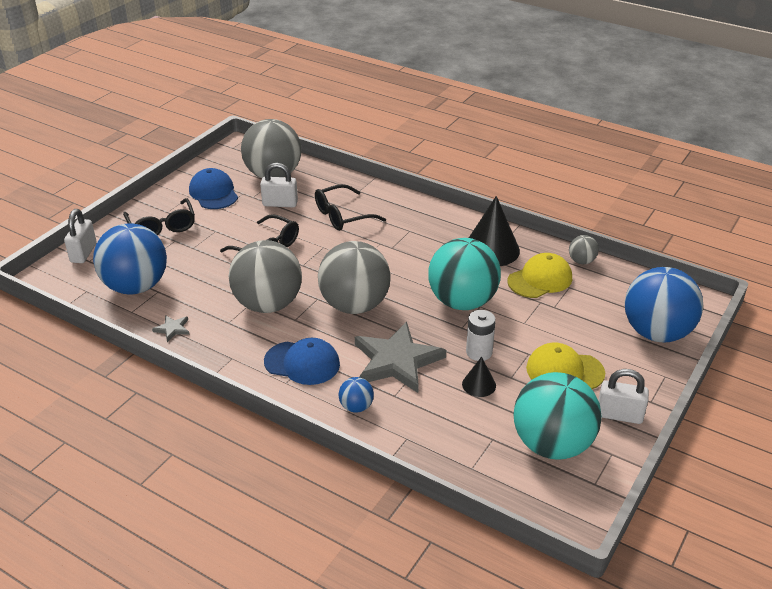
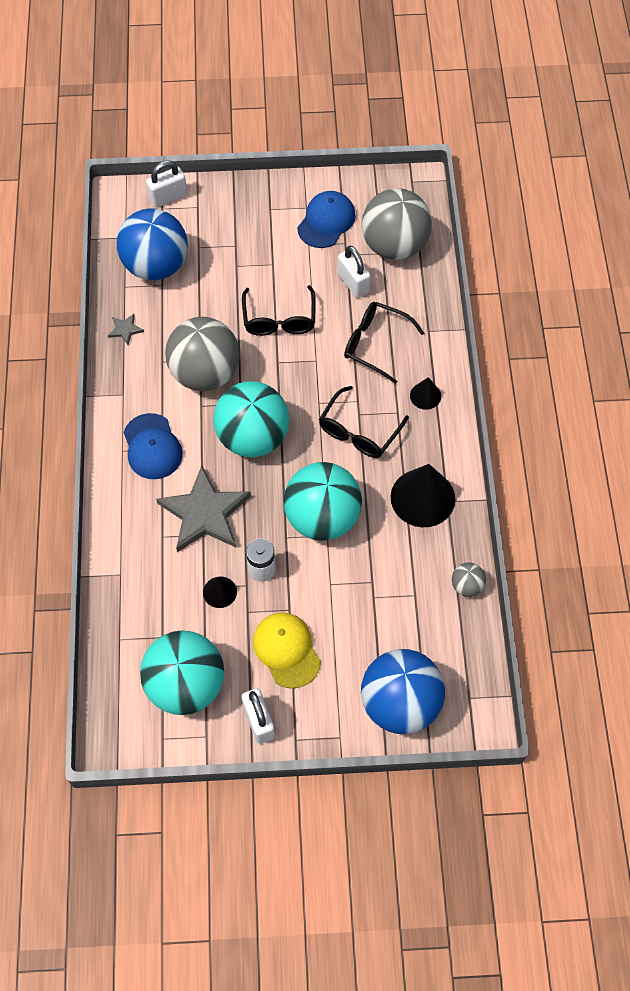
camera: 55 degrees right, 25 degrees up
black glasses [123,198,195,236] -> black glasses moved to [319,386,409,458]
grey ball [318,241,390,314] -> turquoise ball [213,381,289,457]
blue ball [339,377,374,413] -> none
yellow cap [508,253,572,298] -> none
none -> black cone [410,377,441,410]

